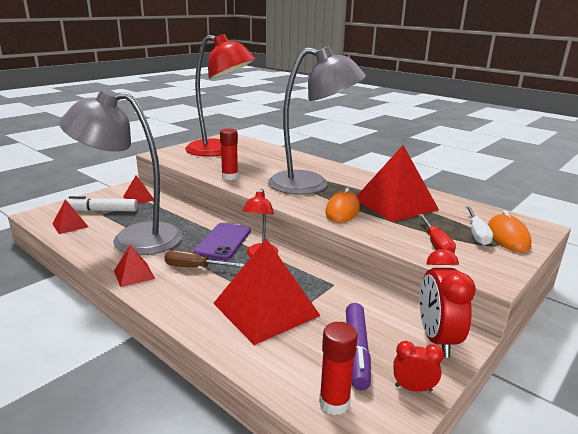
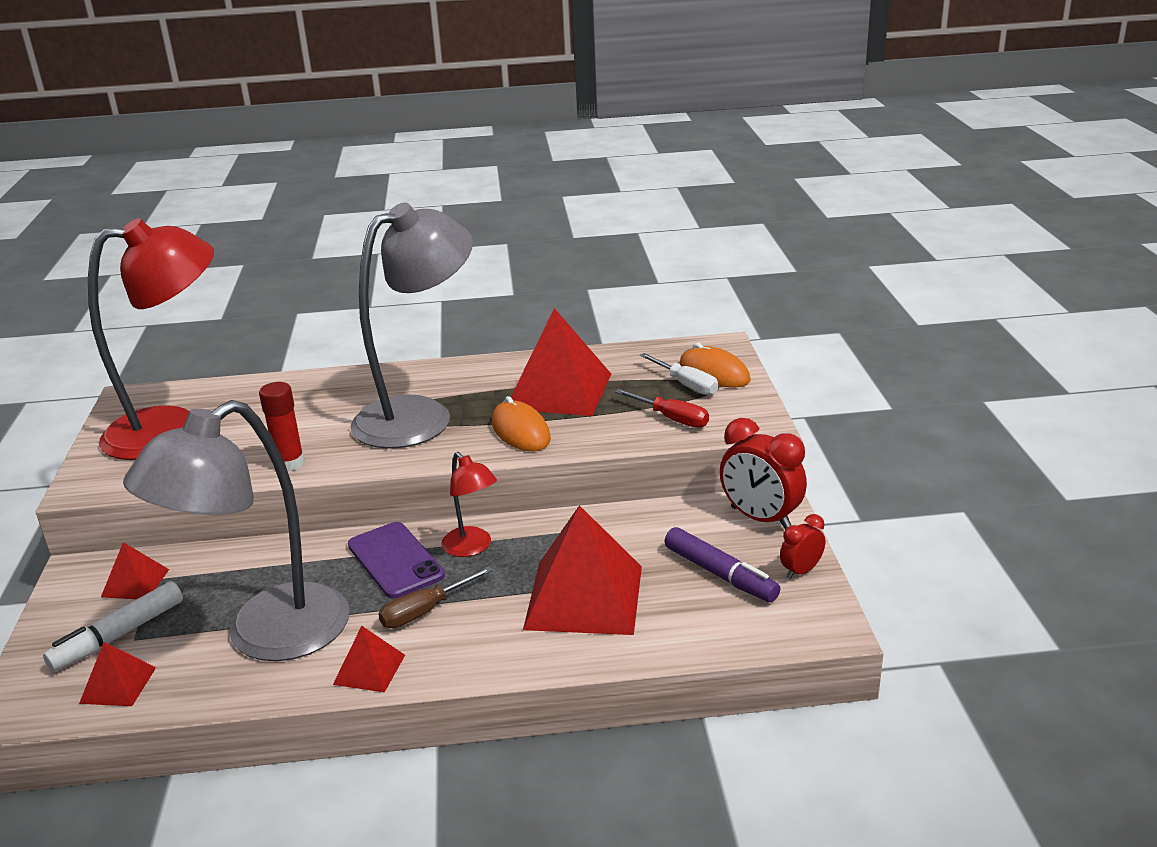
camera: 45 degrees left, 5 degrees up
red glue stick [319,322,358,415] -> none

